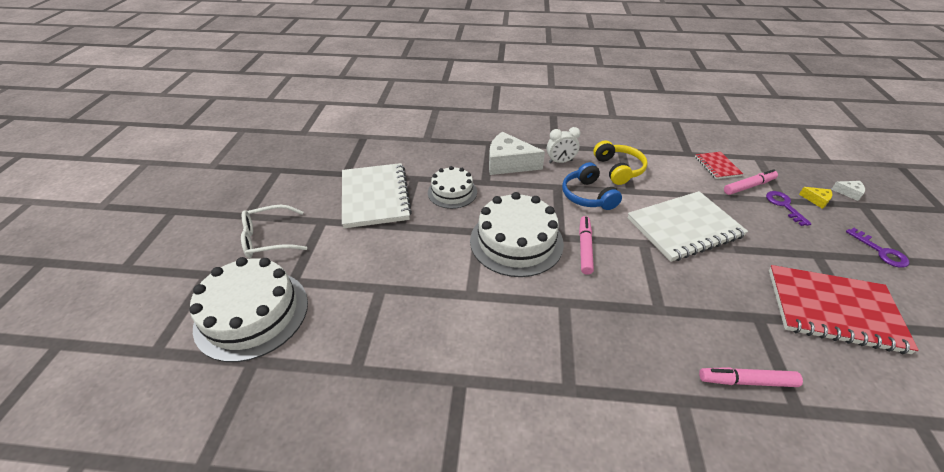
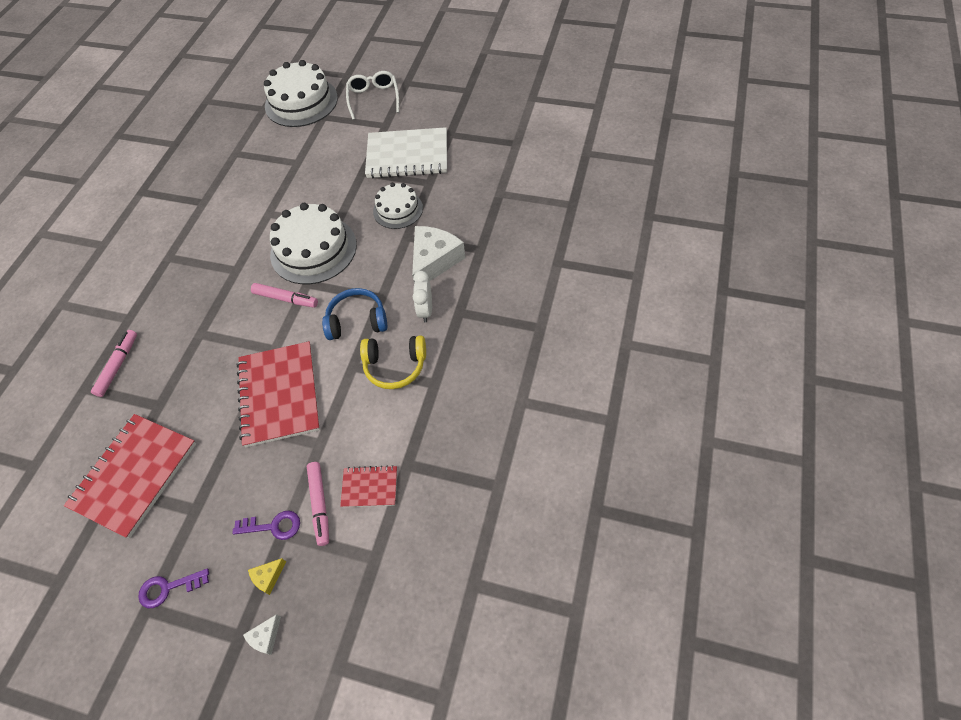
camera: 105 degrees right, 15 degrees up
white notebook [628,191,748,262] -> red notebook [236,341,320,447]

